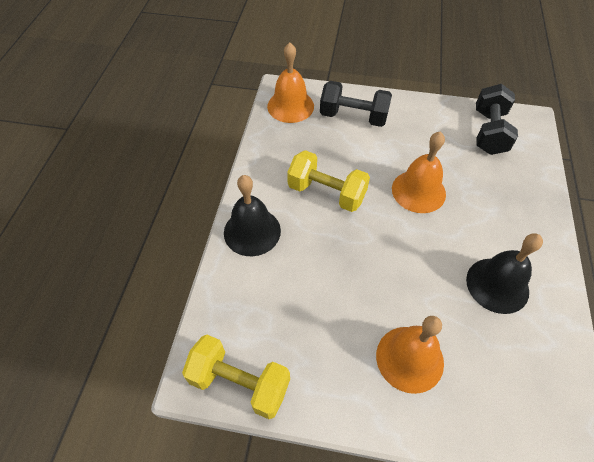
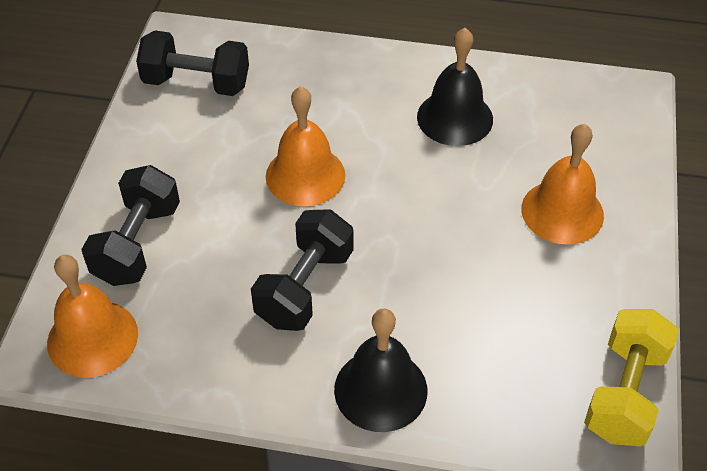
camera: 90 degrees left, 5 degrees down
yellow dumbbell [287,150,370,212] -> black dumbbell [251,209,354,331]

